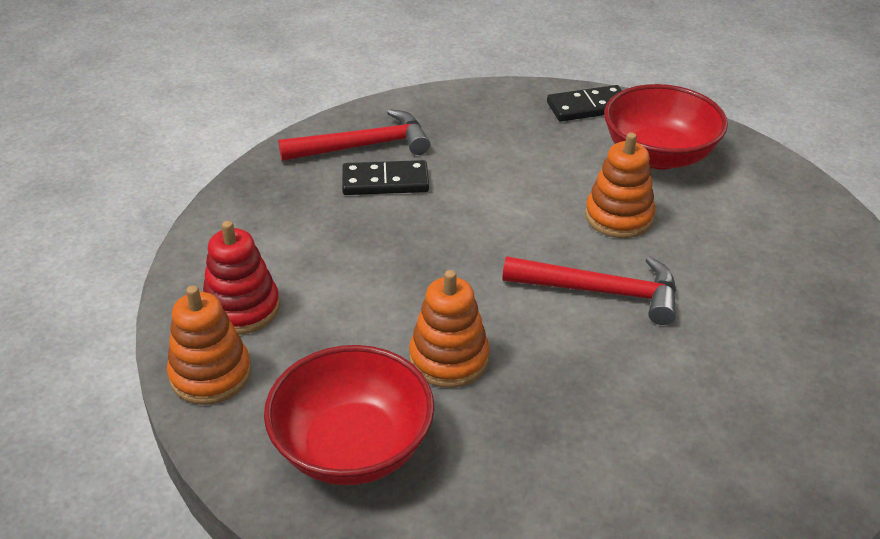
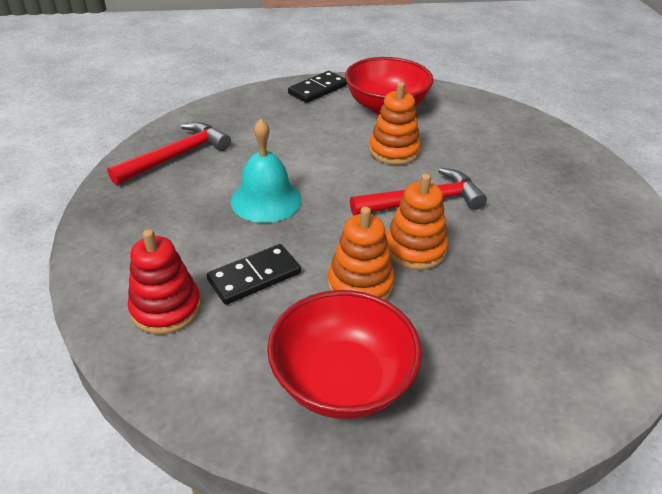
camera: 30 degrees left, 0 degrees up
orange stacking toy [167,285,251,405] -> orange stacking toy moved to [386,173,448,270]
black domino [342,160,429,195] -> black domino moved to [207,244,301,305]
none -> turquoise bell [231,119,302,223]

